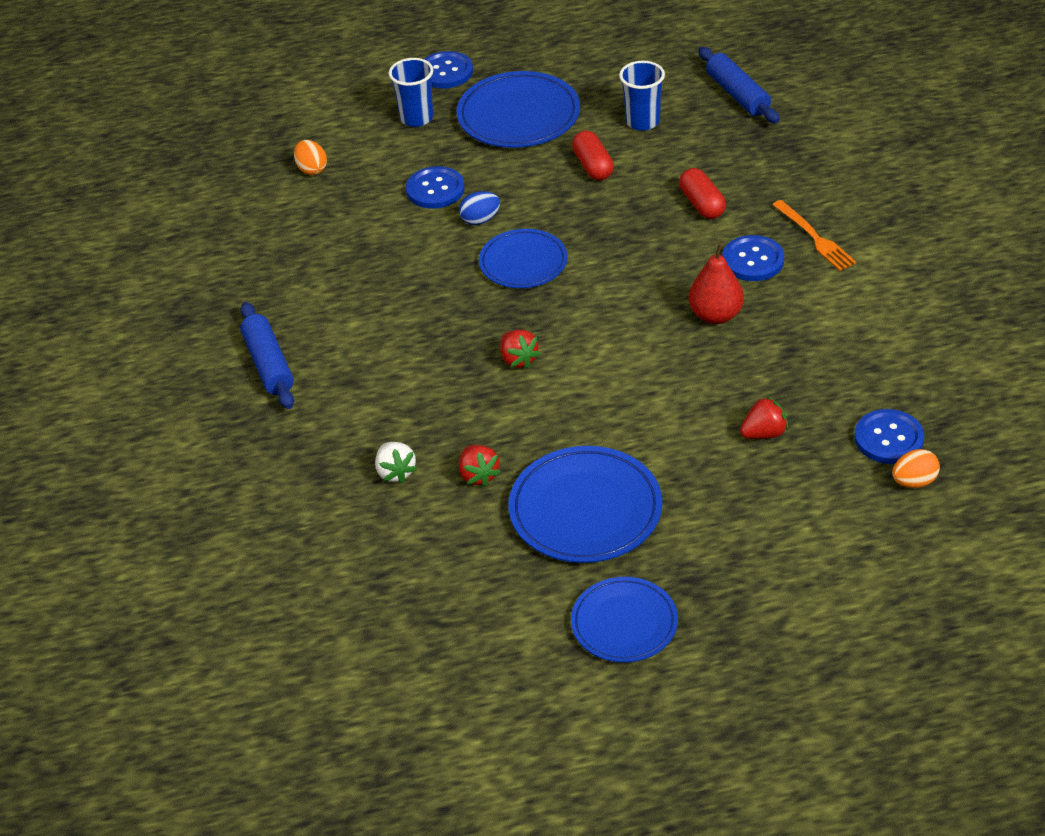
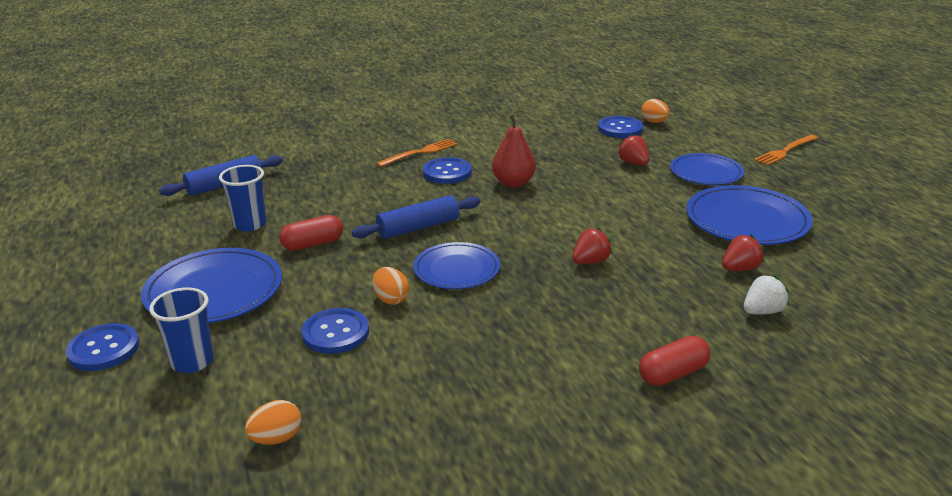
camera: 100 degrees left, 15 degrees down
blue rolling pin [240,302,294,409] -> blue rolling pin moved to [352,195,480,239]
blue egg [459,191,500,225] -> orange egg [372,267,409,305]
blue plate [571,577,678,663] -> blue plate moved to [670,153,744,185]
red capsule [679,168,726,219] -> red capsule moved to [639,336,710,386]
none -> orange fork [754,135,818,166]

